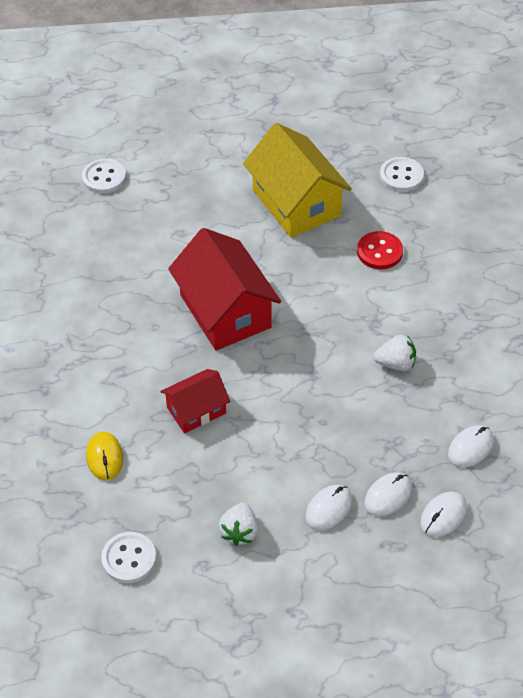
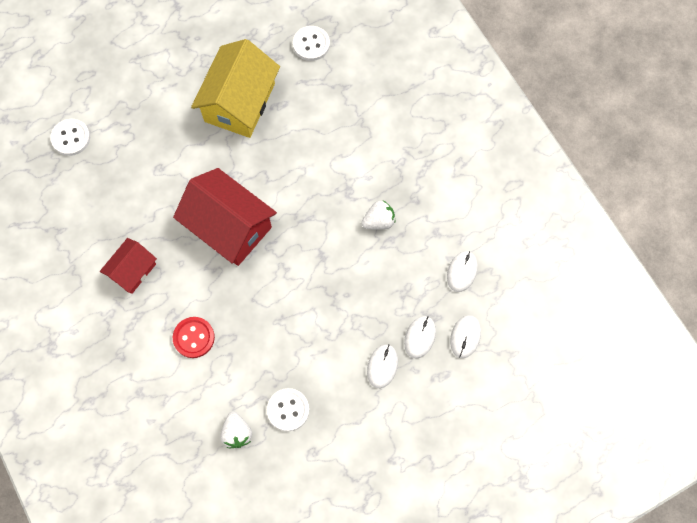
camera: 25 degrees left, 20 degrees up
yellow mouse [86,432,123,480] -> none
white button [101,532,156,583] -> white button moved to [267,388,309,431]
red house [161,369,230,433] -> red house moved to [100,238,157,294]
white strawberry [218,503,258,546] -> white strawberry moved to [220,412,252,448]
yellow house [243,123,352,238] -> yellow house turned 75 degrees clockwise [191,39,280,138]
red button [357,231,403,269] -> red button moved to [173,317,215,358]

